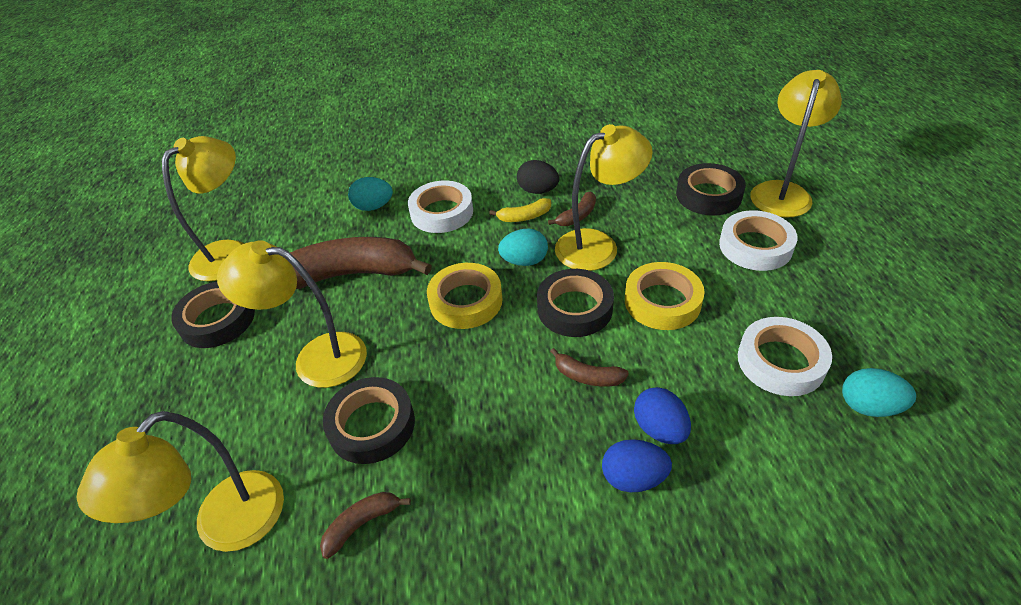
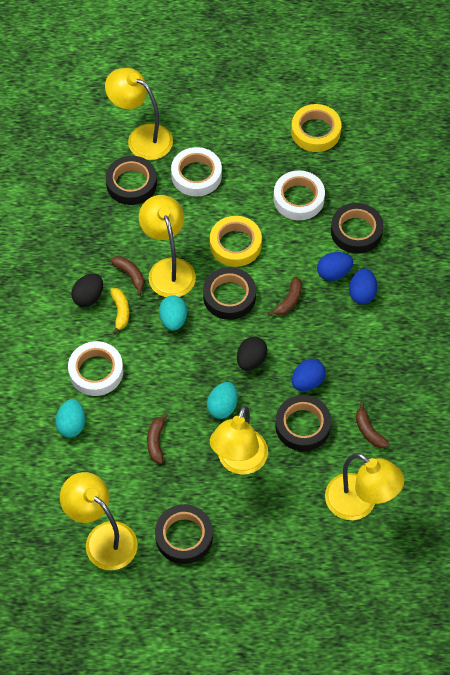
camera: 85 degrees left, 15 degrees up
brown banana [290,237,432,289] -> brown banana [147,413,168,464], size x0.43
yellow tape [427,263,503,329] -> yellow tape moved to [291,104,341,152]
turquoise egg [842,368,916,417] -> turquoise egg moved to [207,382,238,419]
none -> black egg [237,337,267,371]
none -> blue egg [292,359,326,391]
none -> black tape [331,203,383,254]

